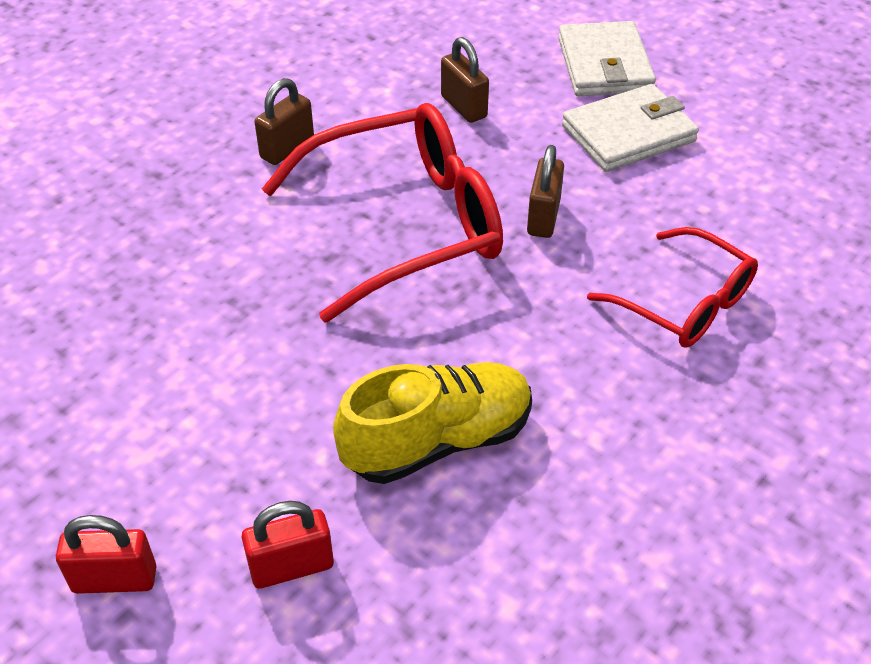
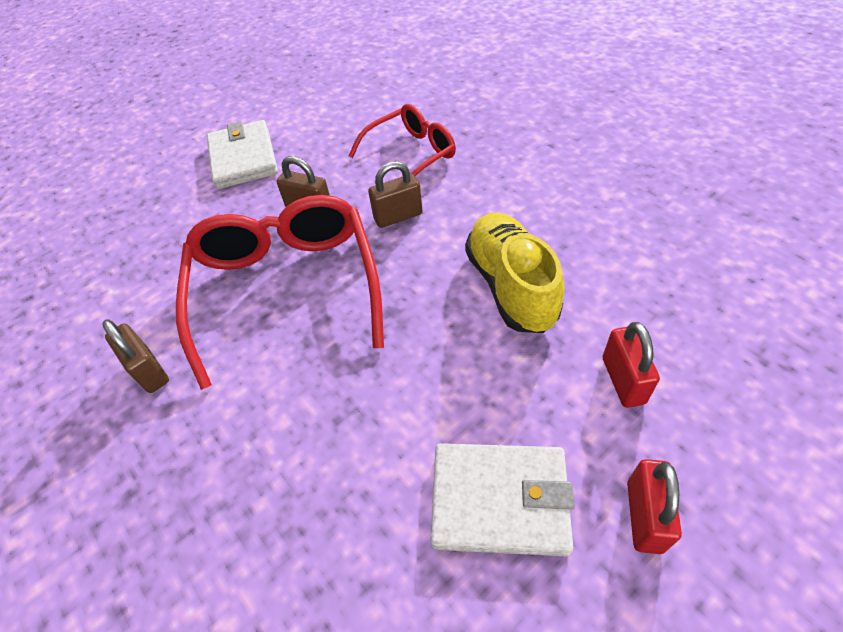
camera: 75 degrees left, 5 degrees up
brown padlock [441,37,489,123] -> brown padlock moved to [368,161,423,228]
white wallet [558,21,656,96] -> white wallet moved to [430,443,575,557]

